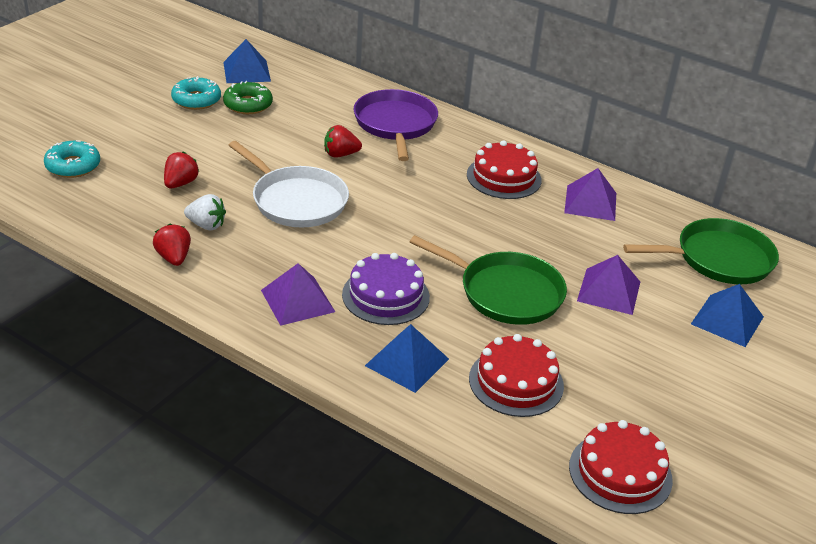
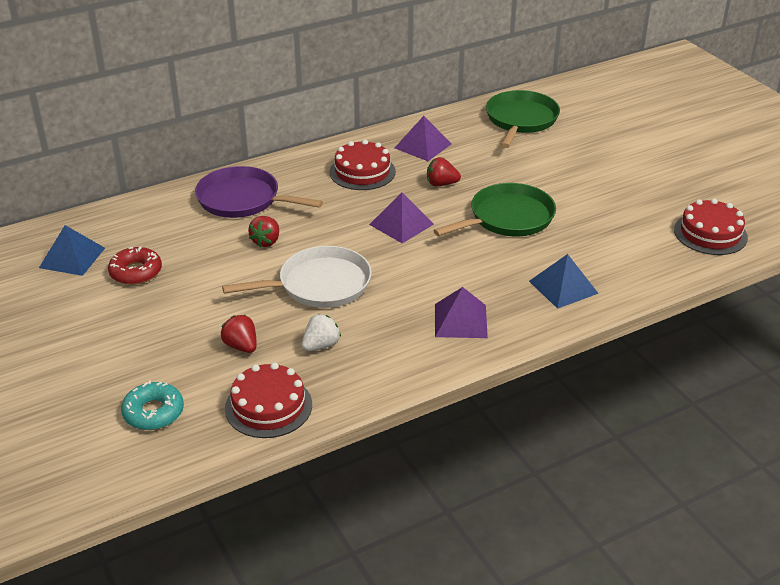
camera: 60 degrees left, 0 degrees up
red strawberry [153,224,191,266] -> red strawberry moved to [427,157,461,186]
turquoise donut [171,76,221,110] -> none
green donut [223,81,273,114] -> red donut [108,246,162,285]
purple cake [342,253,430,325] -> none
red cake [469,334,564,417] -> red cake moved to [225,362,312,438]
purple pyramid [577,255,640,315] -> purple pyramid moved to [369,192,434,243]
blue pyramid [691,284,764,347] -> none

